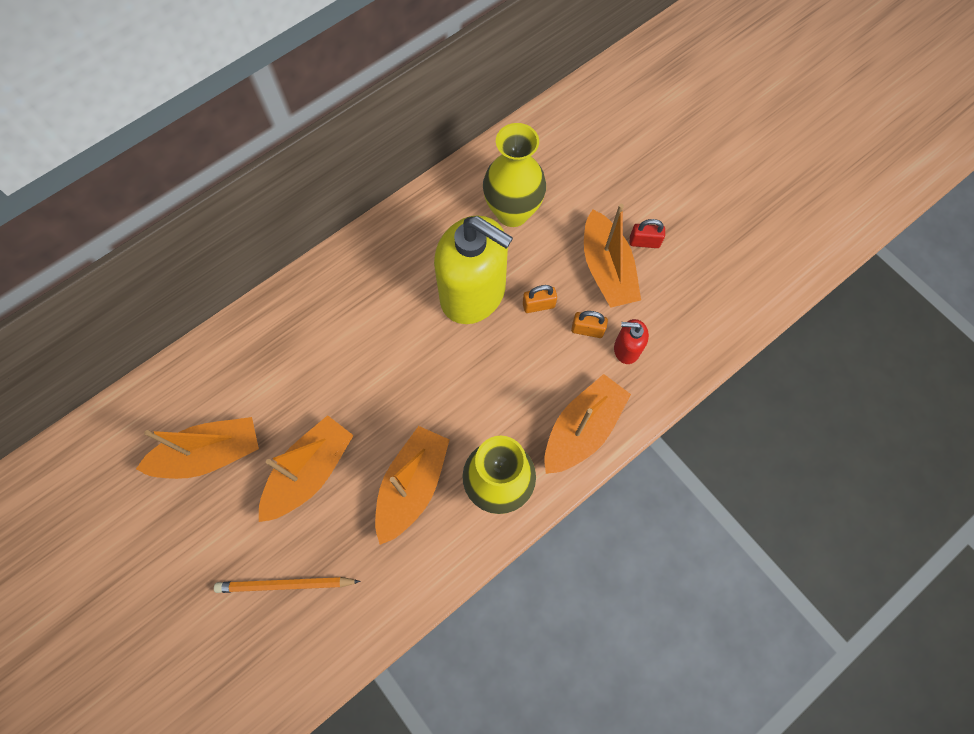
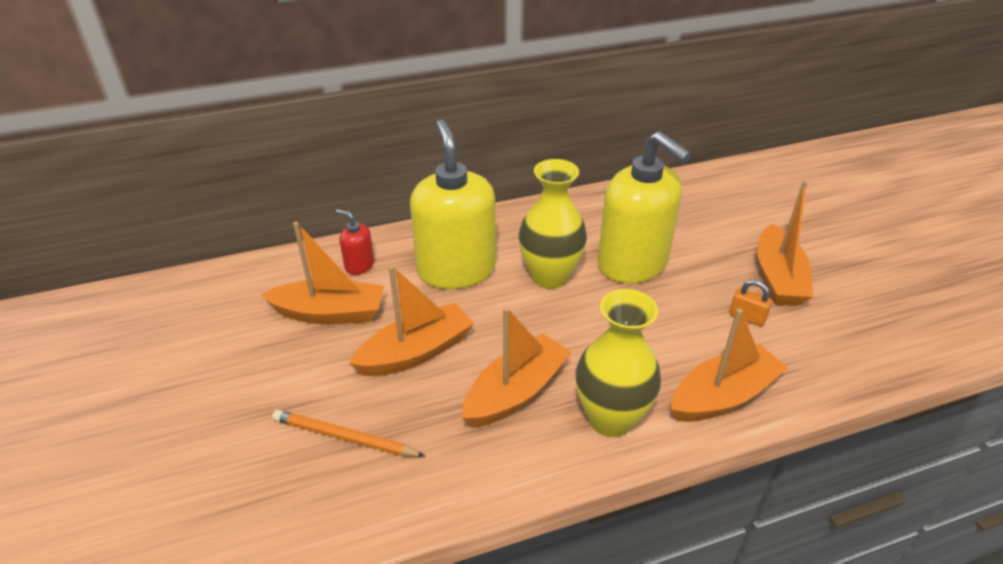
camera: 20 degrees right, 30 degrees down
yellow vase [483,123,546,227] -> yellow vase moved to [519,159,587,289]
orange padlock [523,285,557,313] -> none
red soap dispenser [614,319,649,364] -> red soap dispenser moved to [336,209,374,275]
red padlock [630,219,665,248] -> none
none -> yellow soap dispenser [410,119,496,289]

